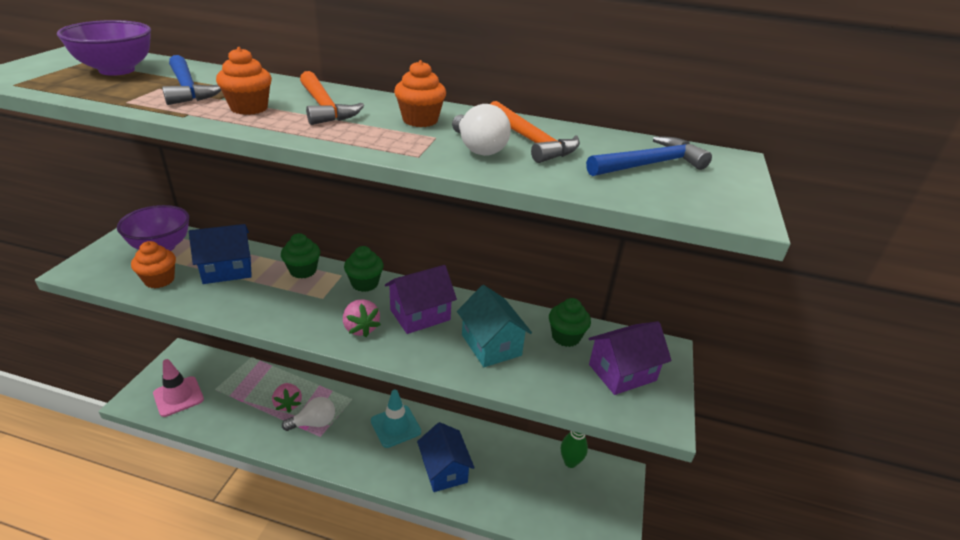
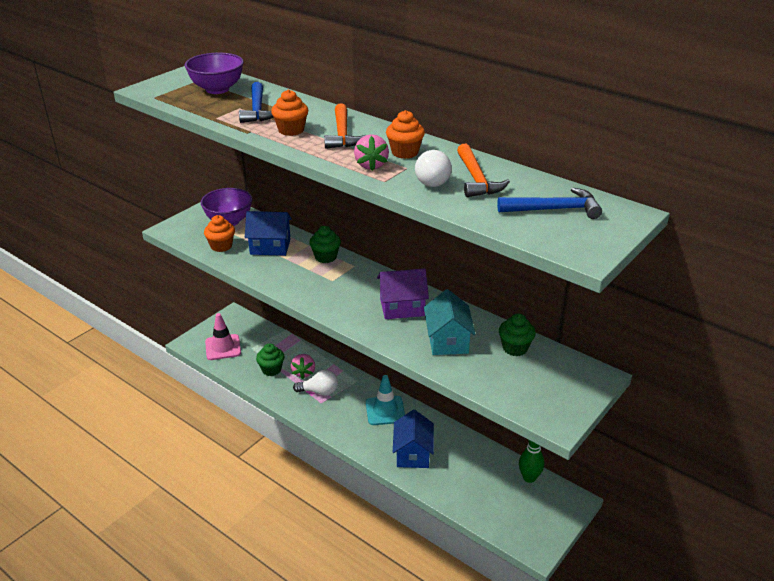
camera: 25 degrees right, 0 degrees up
pink strawberry [343,299,381,337] -> pink strawberry moved to [354,134,389,171]
green cupcake [344,246,384,292] -> green cupcake moved to [256,344,284,376]
purple house [589,321,672,395] -> none

